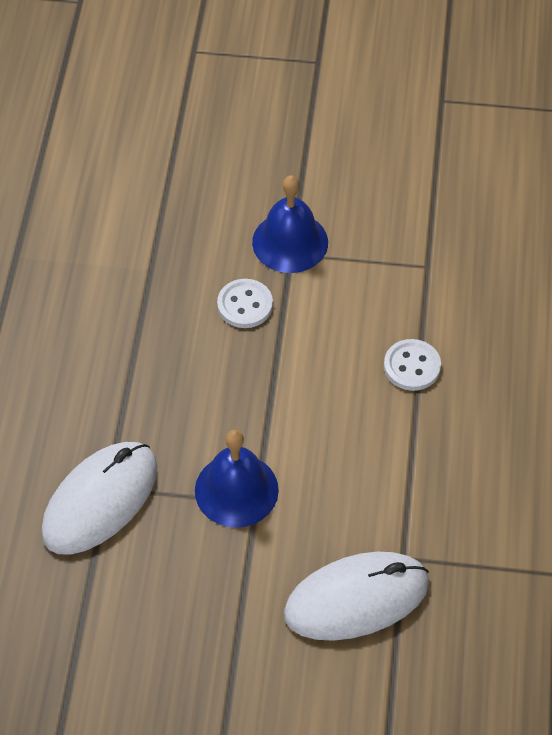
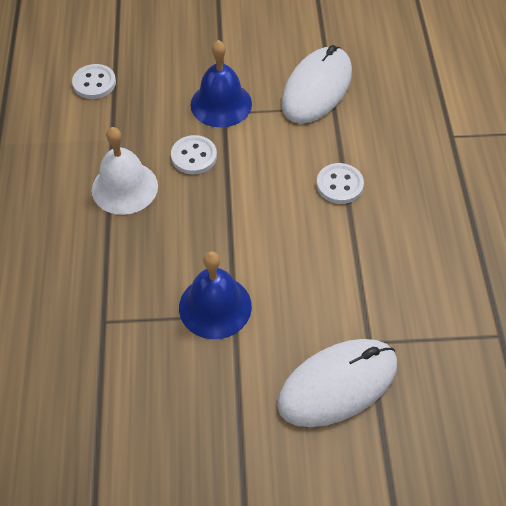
camera: 10 degrees left, 0 degrees up
white mouse [41,442,158,555] -> white mouse moved to [281,45,352,123]
none -> white button [72,64,116,99]
none -> white bell [92,127,158,215]

